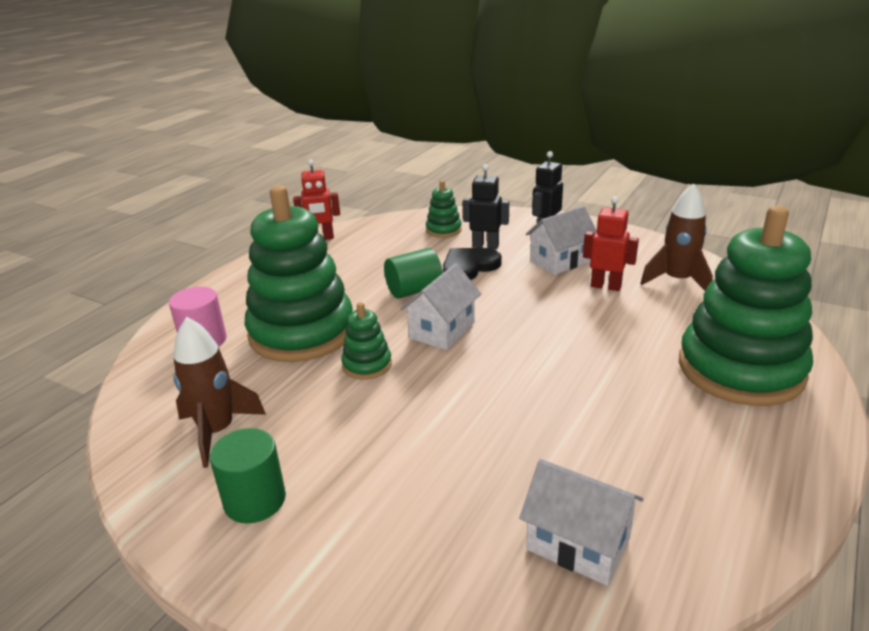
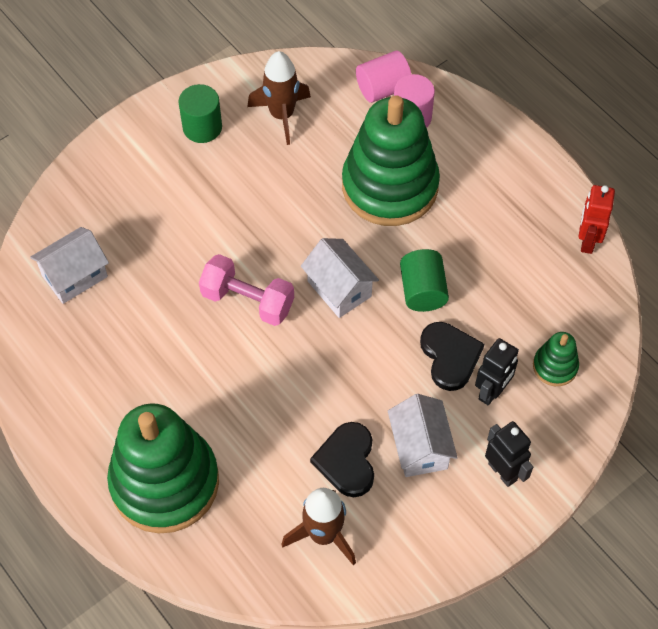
camera: 110 degrees right, 30 degrees up
green stacking toy [341,302,392,380] -> none
red robot [583,196,639,291] -> black heart [310,422,374,497]
none -> pink dumbbell [199,254,294,326]
none -> pink cylinder [356,50,411,103]

